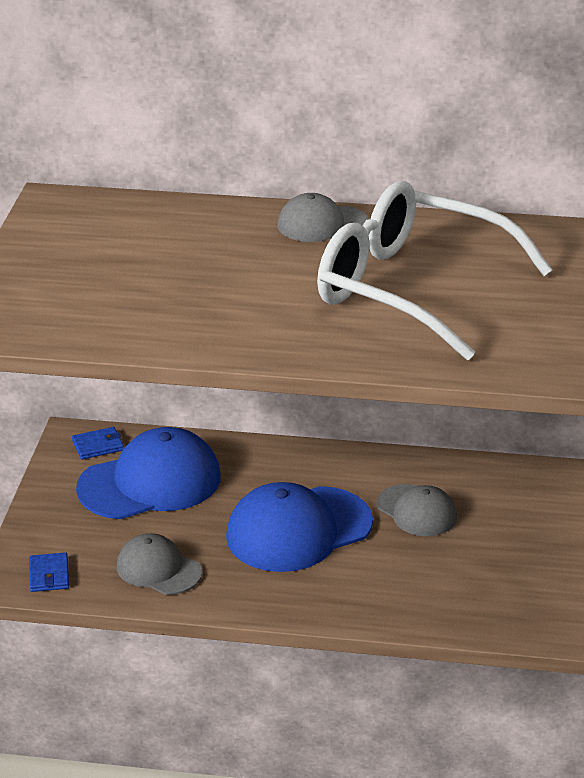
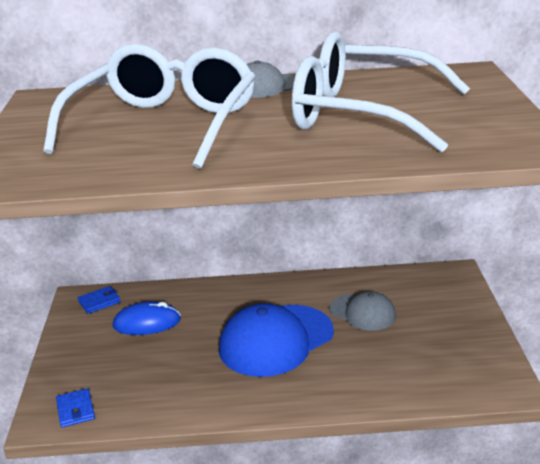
camera: 10 degrees left, 5 degrees down
blue cap [76,427,221,519] -> blue mouse [113,301,181,335]
grey cap [117,533,202,595] -> none
none -> white glasses [43,44,255,169]

